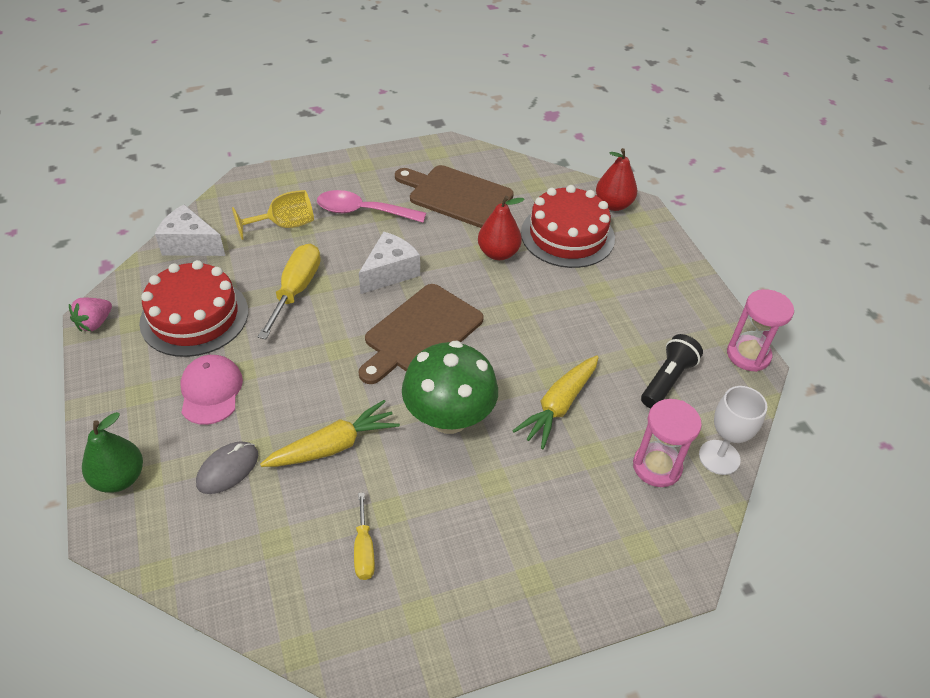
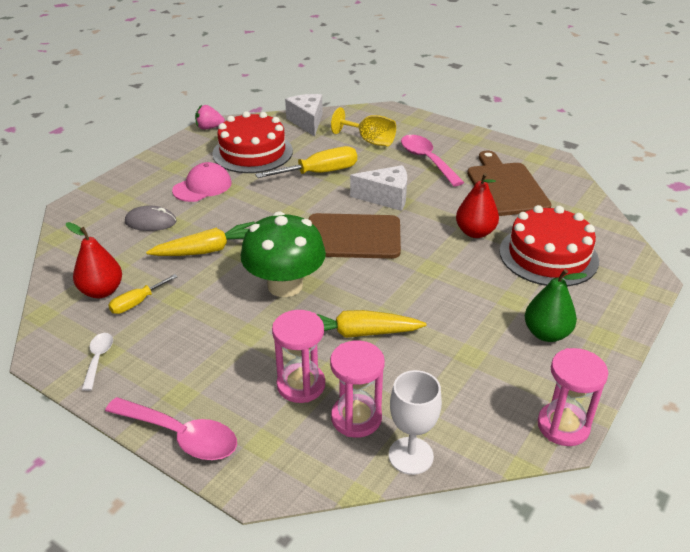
camera: 55 degrees right, 10 degrees down
green pear [82,412,143,493] -> green pear moved to [525,269,587,342]
yellow carrot [260,400,400,467] -> yellow carrot turned 45 degrees counterclockwise [146,221,255,256]
red pear [596,148,637,211] -> red pear moved to [66,222,122,298]
black flashlight [641,334,703,408] -> none
none -> white spoon [82,333,113,391]
none -> pink spoon [105,397,237,460]
none -> pink hourglass [272,310,325,403]

